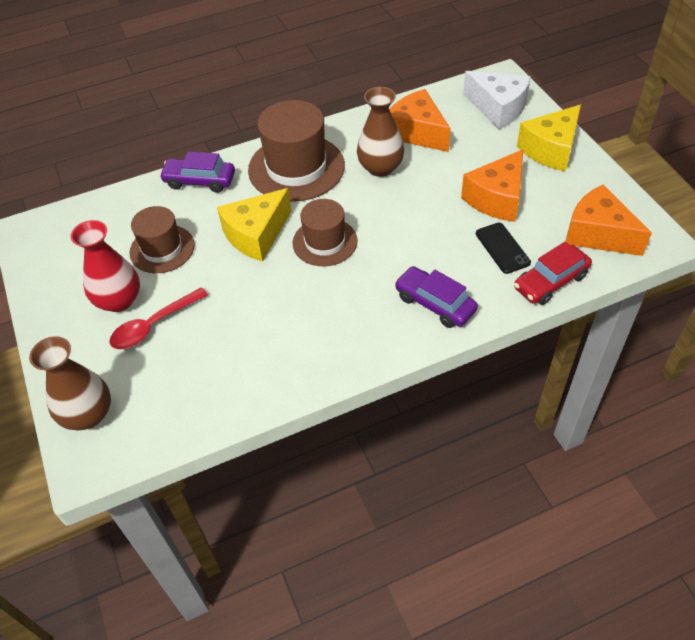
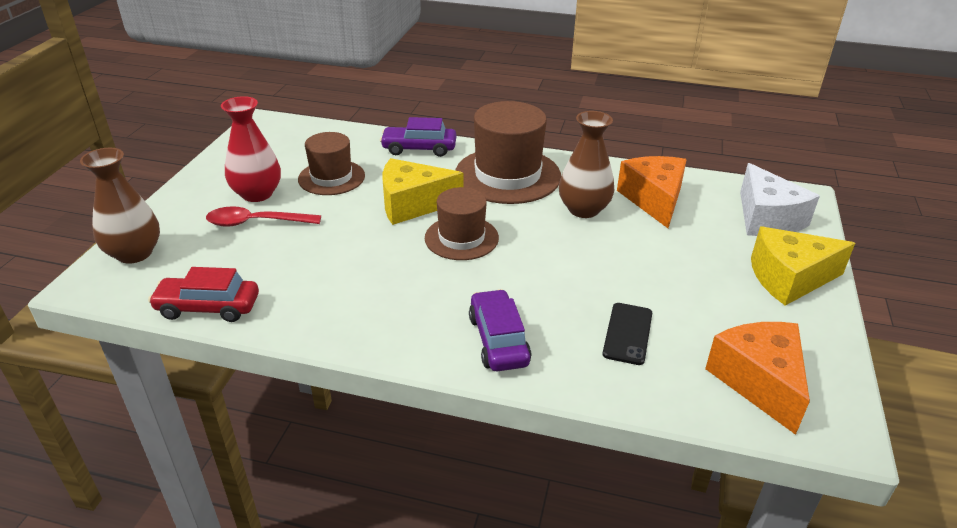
camera: 35 degrees right, 15 degrees down
purple car [159,151,235,193] -> purple car turned 45 degrees counterclockwise [380,117,456,157]
orange cheese [461,149,523,222] -> none
red car [514,242,592,305] -> red car moved to [148,267,259,322]

